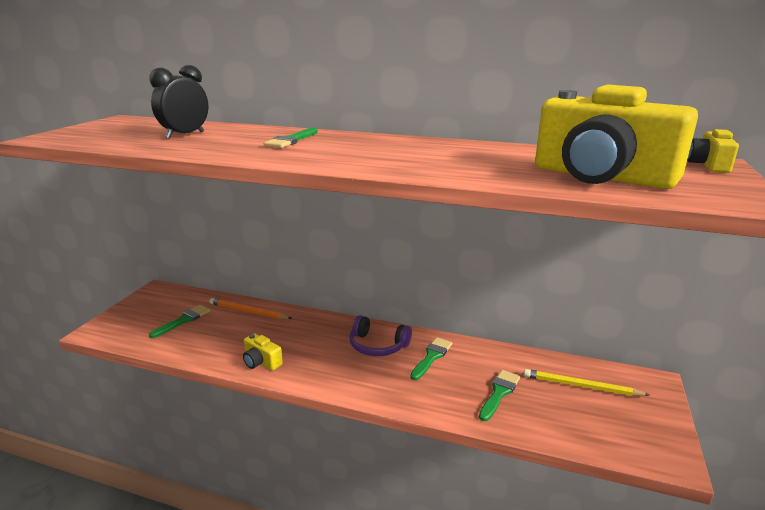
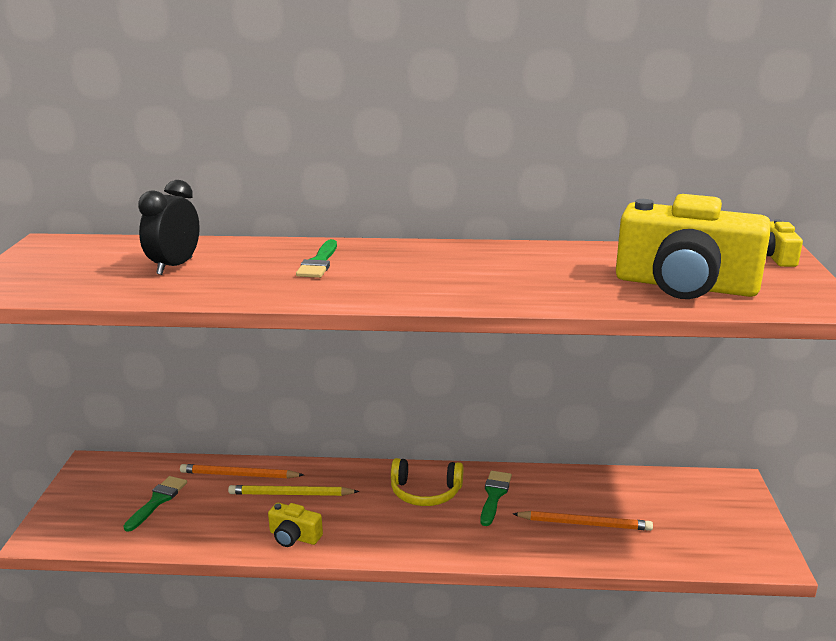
camera: 15 degrees left, 0 degrees up
purple headphones [349,315,412,356] -> yellow headphones [391,458,463,506]
green brush [479,370,520,421] -> orange pencil [513,511,653,531]
yellow pencil [523,369,650,396] -> yellow pencil moved to [228,485,359,496]

